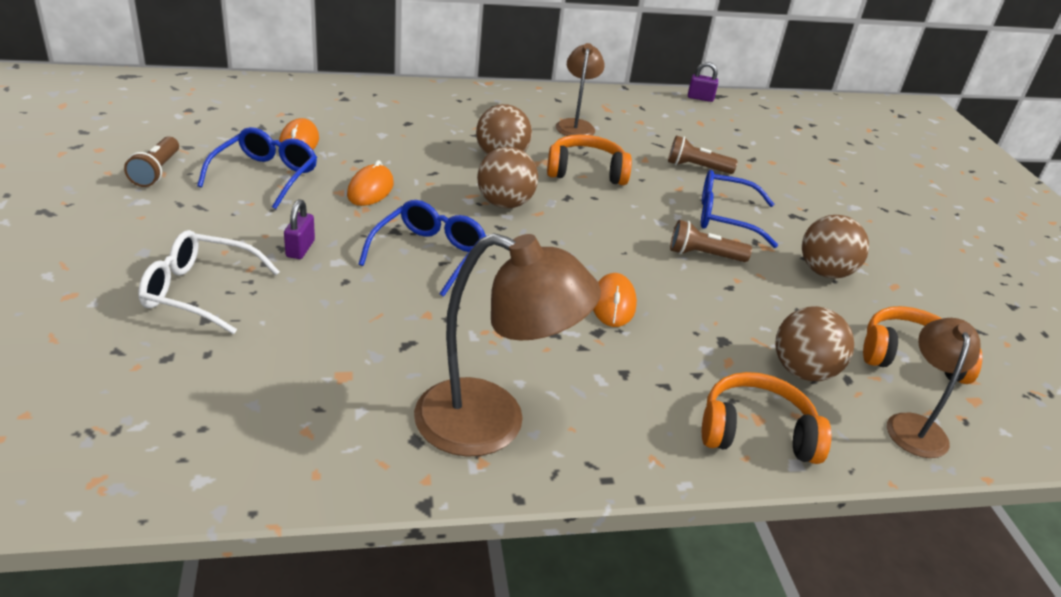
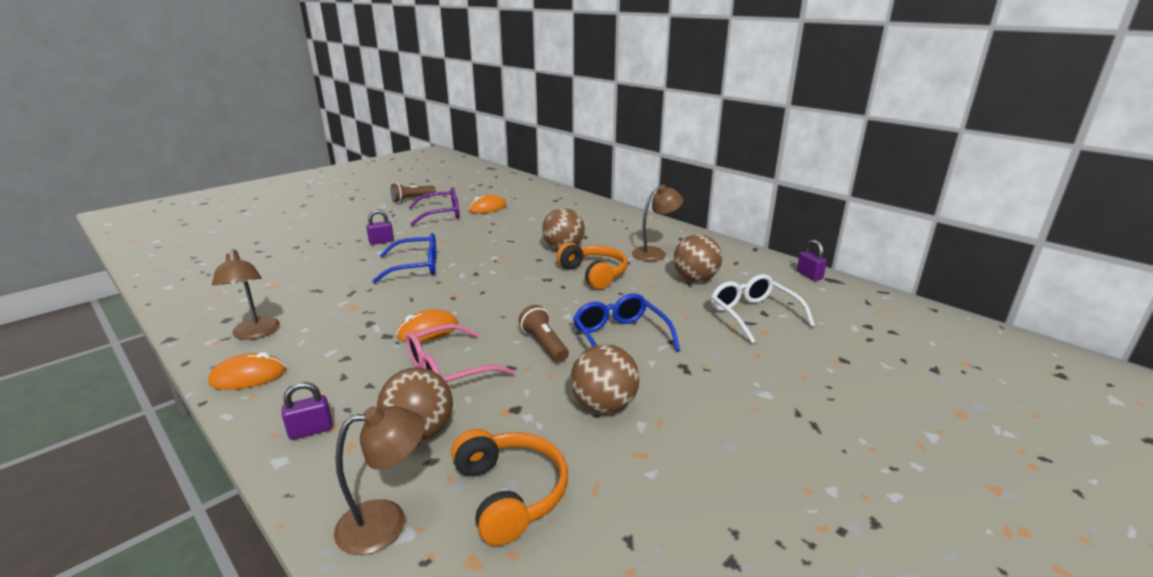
camera: 60 degrees right, 10 degrees down
white glasses [138,230,280,334] -> white glasses moved to [711,274,815,343]
blue glasses [197,127,317,209] -> purple glasses [409,187,460,226]
orange mouse [347,160,394,206] -> orange mouse moved to [208,352,286,390]
brown lamp [414,233,601,457] -> brown lamp [212,249,280,340], size x0.60
brown ball [477,147,538,208] -> brown ball moved to [674,234,722,282]
brown flashlight [668,135,738,174] -> none
orange headphones [702,372,832,464] -> purple padlock [282,382,332,440]
none -> pink glasses [406,324,515,382]

